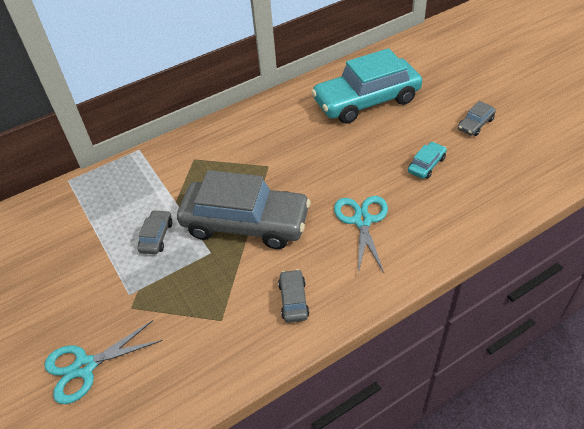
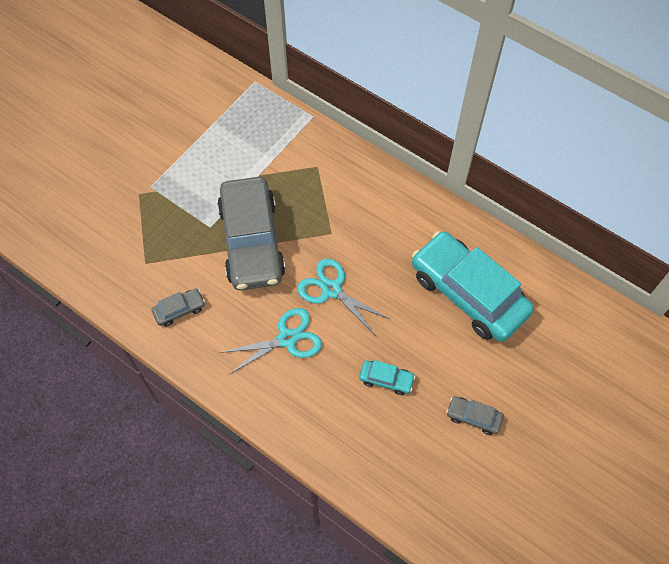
camera: 65 degrees right, 15 degrees up
turquoise scissors [44,320,162,404] -> turquoise scissors moved to [297,259,390,335]
grey car [138,210,172,254] -> none

